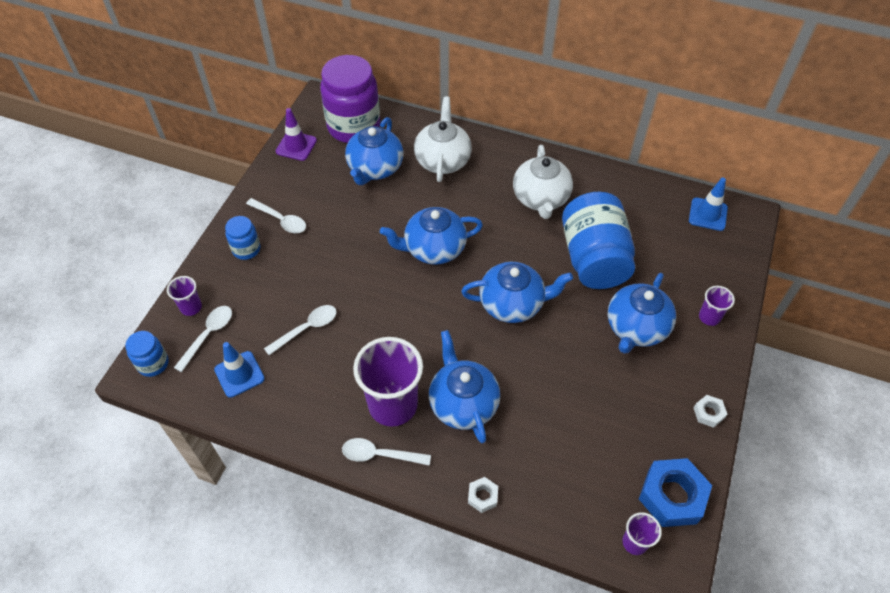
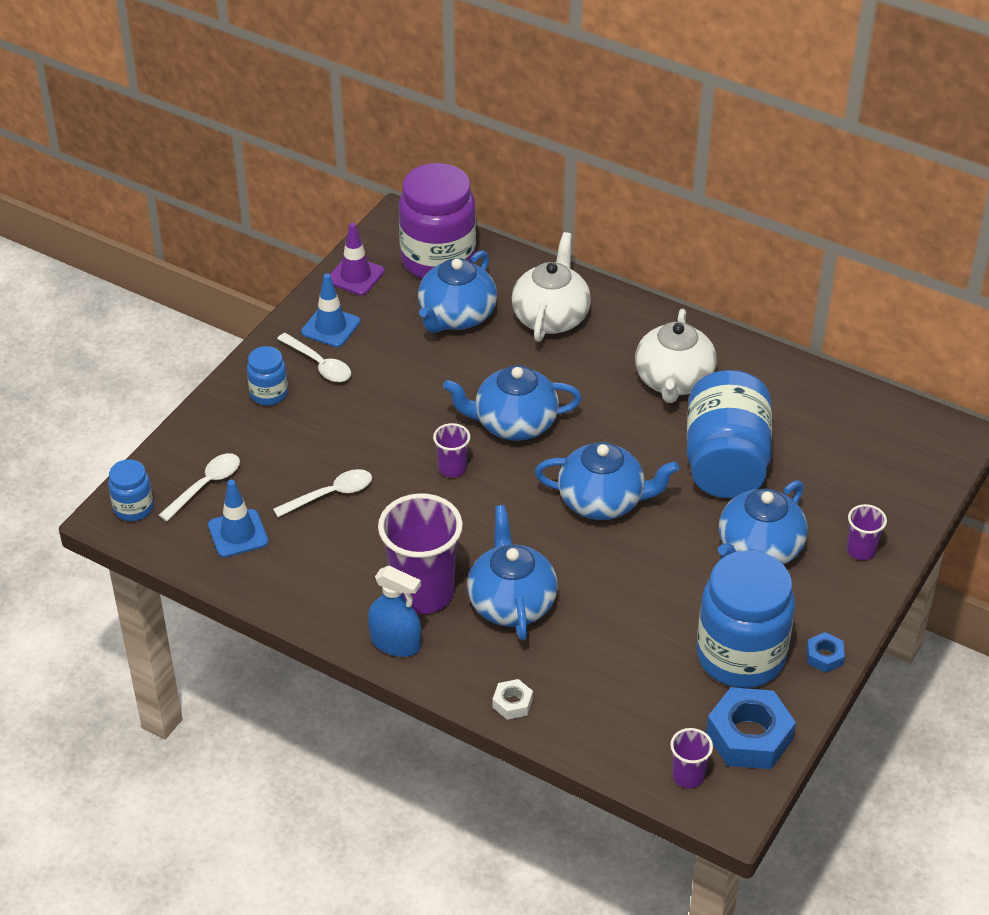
camera: 10 degrees right, 10 degrees down
purple cup [167,276,202,316] -> purple cup moved to [433,423,470,478]
white spoon [342,438,431,466] -> blue spray bottle [368,566,421,657]
blue traffic cone [689,178,728,231] -> blue traffic cone moved to [301,273,360,347]
white nut [694,395,727,428] -> blue nut [806,632,845,673]
none -> blue jar [697,550,795,688]

